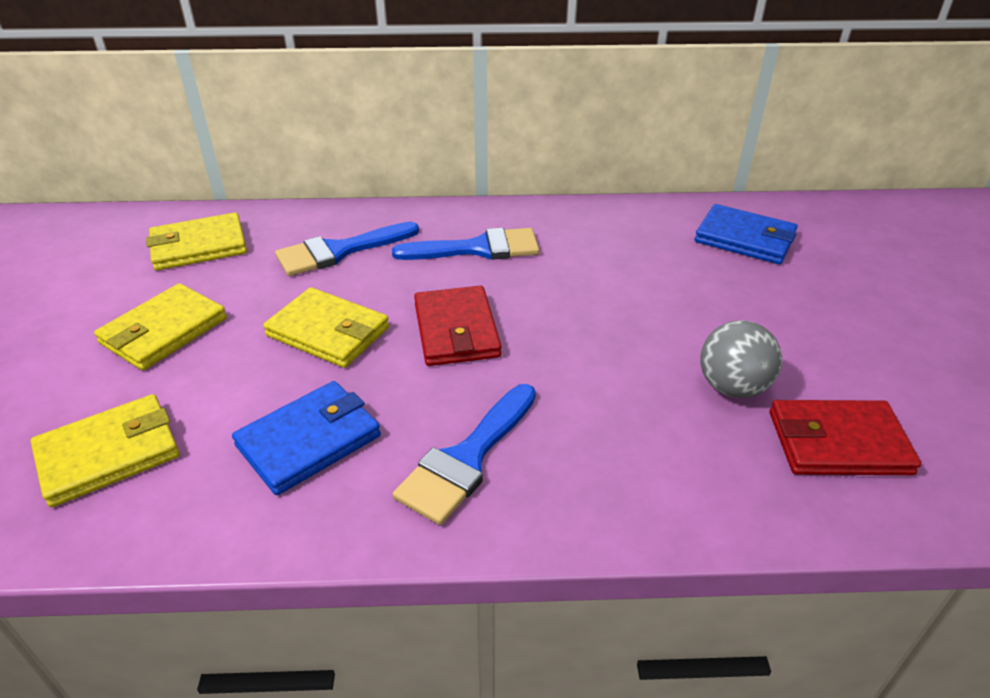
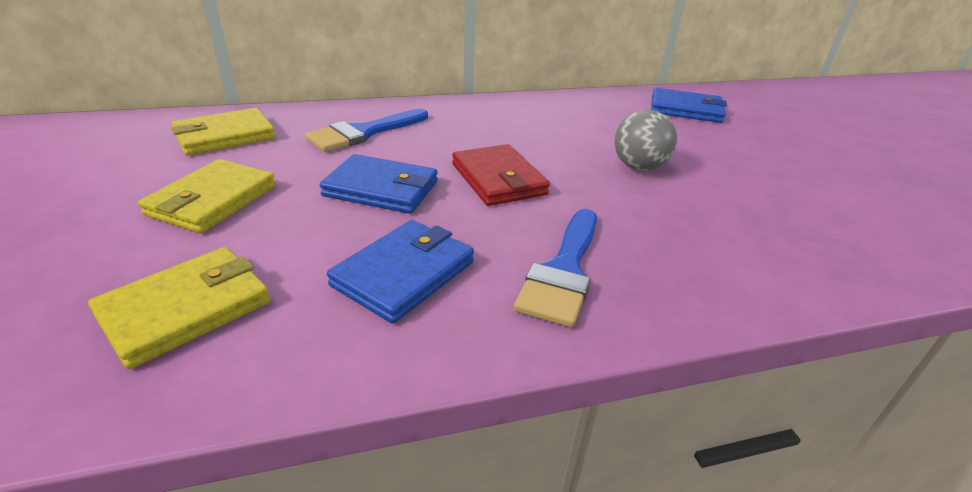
camera: 15 degrees left, 5 degrees down
yellow wallet [263,287,389,368] -> blue wallet [320,154,438,214]
blue brush [392,228,539,260] -> none
grey ball [700,320,782,398] -> grey ball moved to [614,109,677,171]
red wallet [770,400,921,475] -> none

